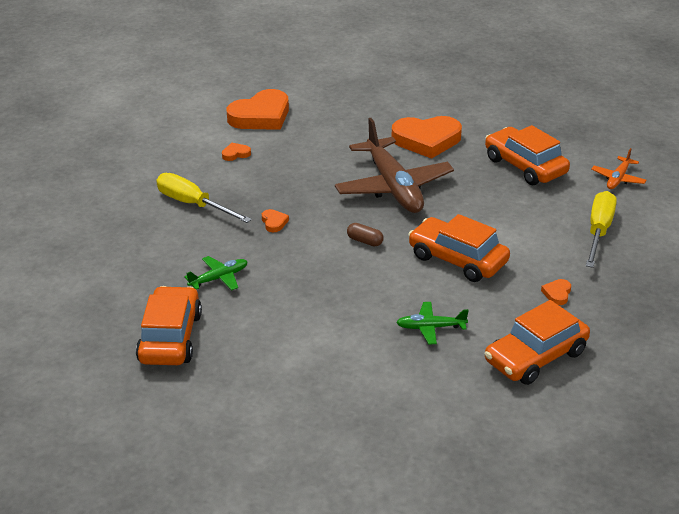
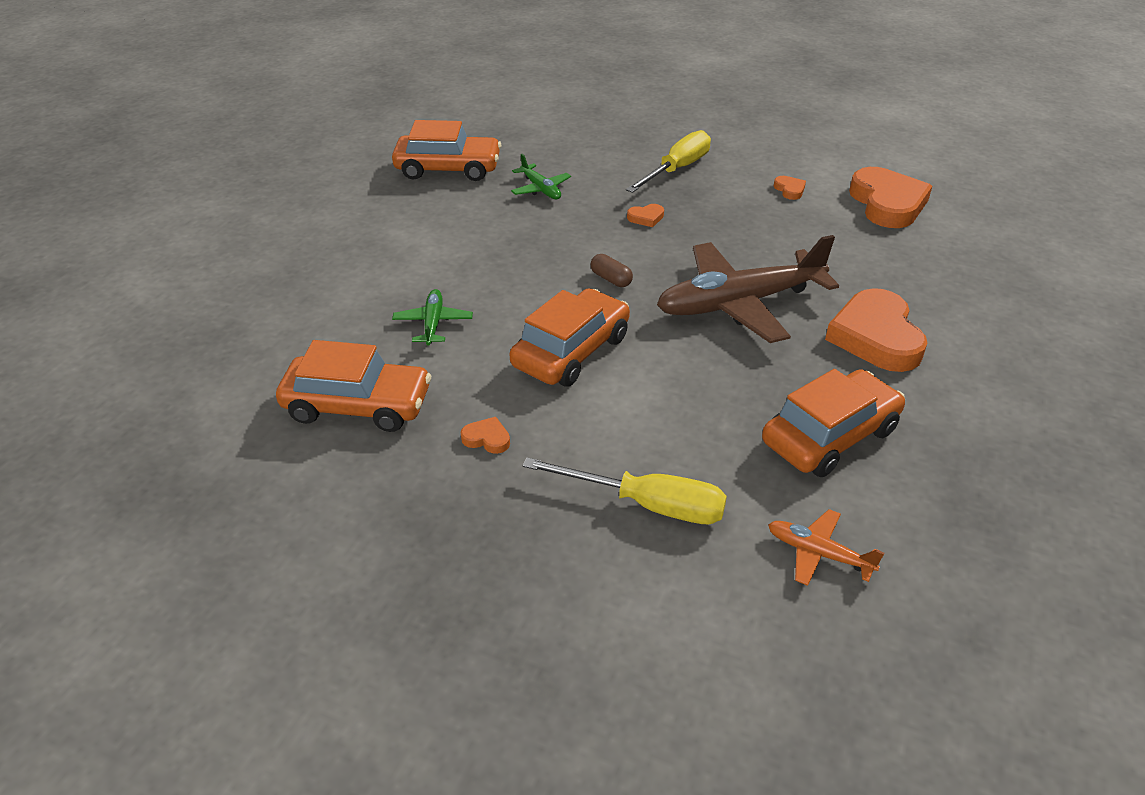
camera: 90 degrees right, 5 degrees up
orange heart [226,89,289,130] -> orange heart turned 150 degrees counterclockwise [849,167,932,228]
brown capsule [347,223,384,246] -> brown capsule turned 75 degrees counterclockwise [591,254,633,287]
orange car [485,300,590,385] -> orange car turned 135 degrees clockwise [276,340,431,432]

